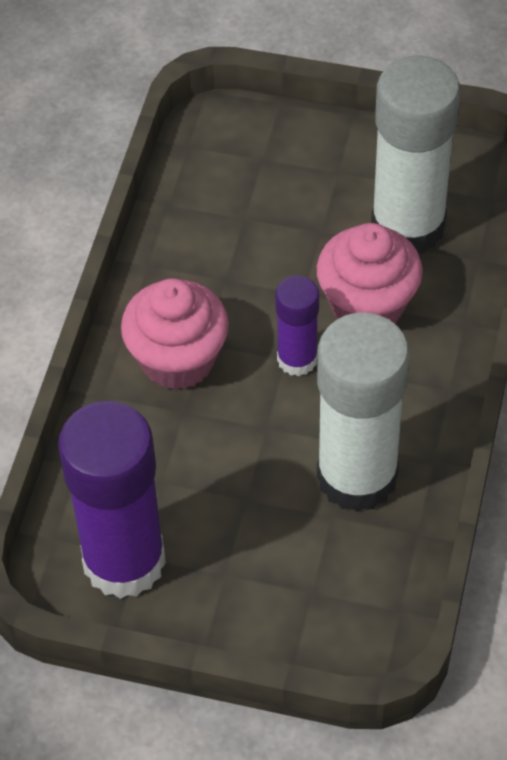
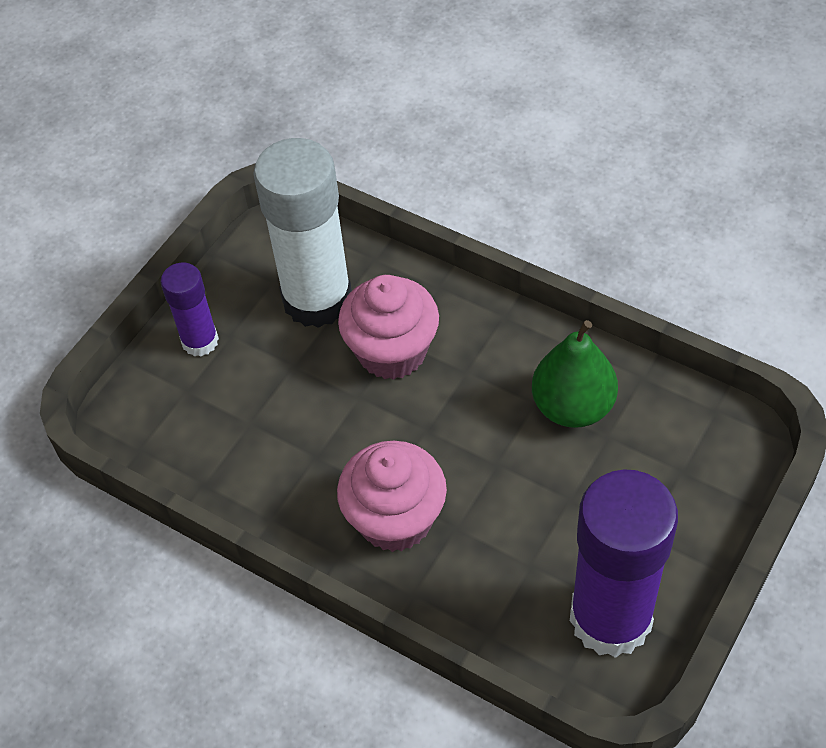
camera: 70 degrees left, 0 degrees up
purple glue stick [275,275,319,376] -> purple glue stick moved to [161,262,219,357]
white glue stick [317,313,409,512] -> green pear [532,320,618,428]

